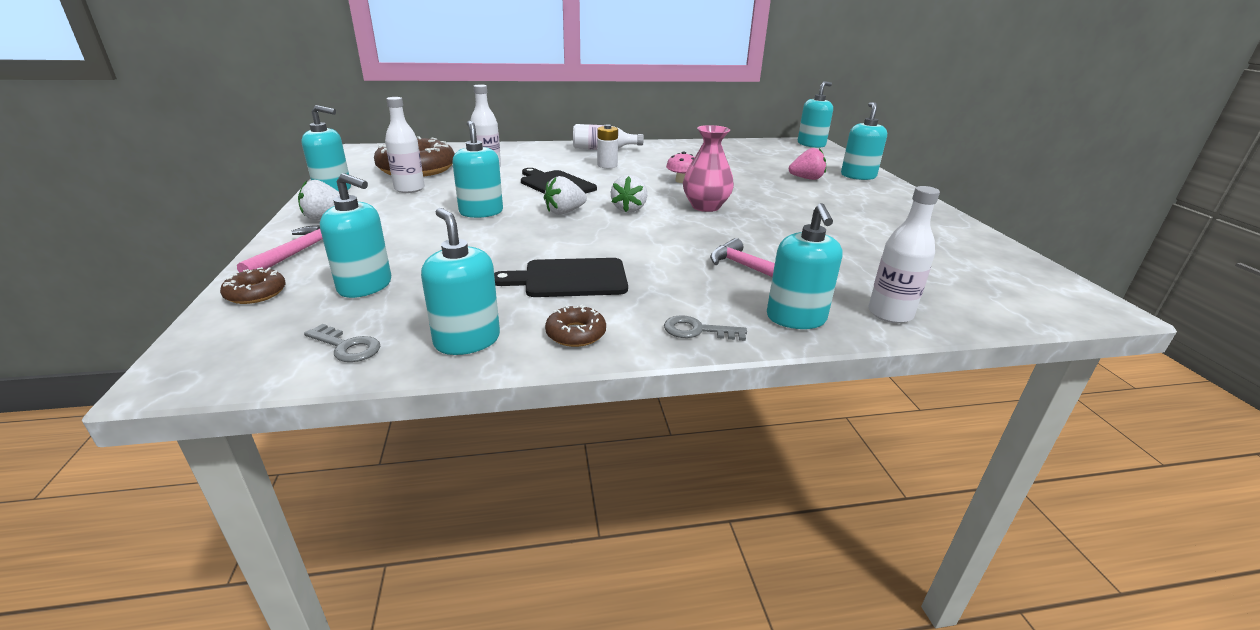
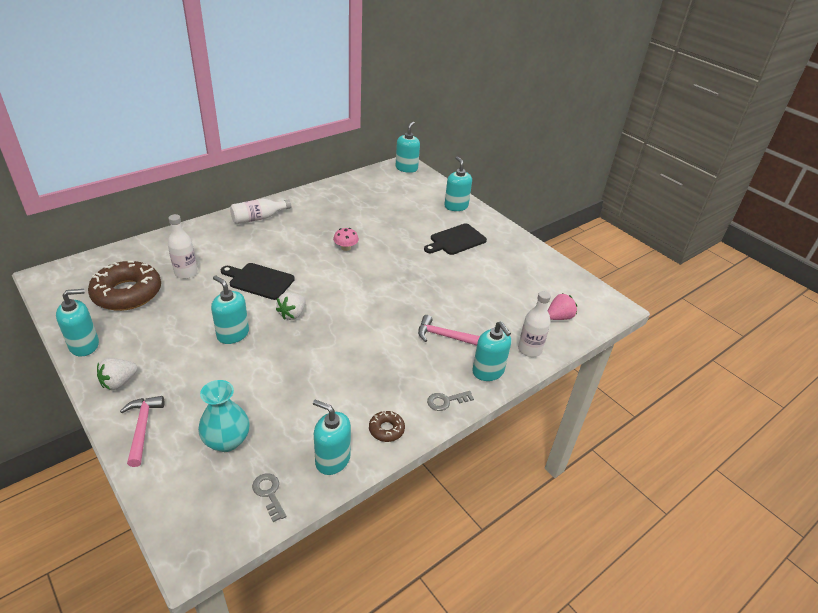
camera: 30 degrees left, 10 degrees up
brown donut [220,267,286,304] -> none
grey key [304,324,380,362] -> grey key turned 120 degrees counterclockwise [252,473,286,522]
turquoise soap dispenser [320,173,391,298] -> turquoise vase [198,380,250,452]
white bottle [385,97,425,193] -> none
black cutting board [494,258,628,297] -> black cutting board moved to [424,223,487,255]
white battery [597,124,618,168] -> none
white strawberry [611,175,647,213] -> none
pink vase [683,125,734,212] -> none
pink strawberry [789,148,826,180] -> pink strawberry moved to [548,293,577,320]

